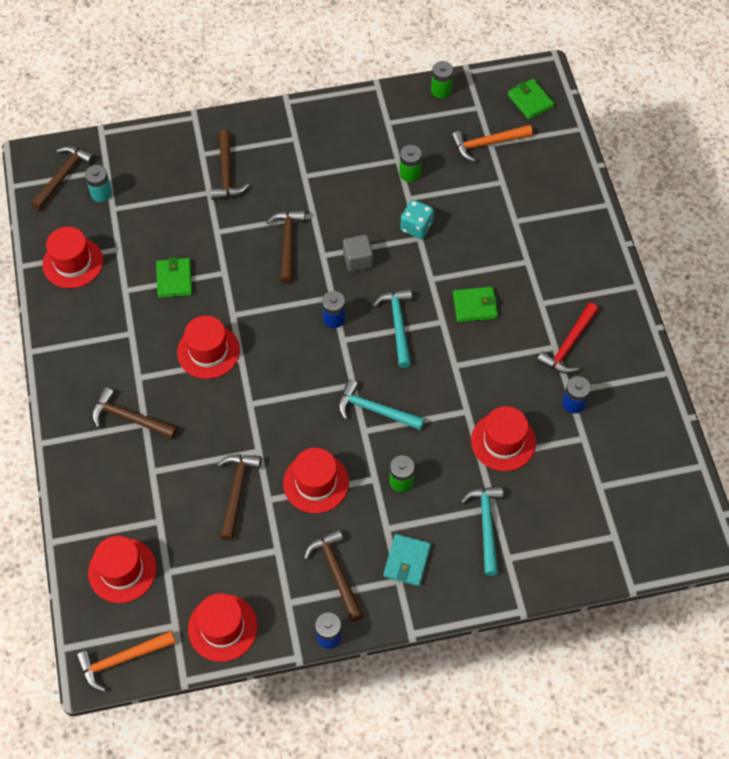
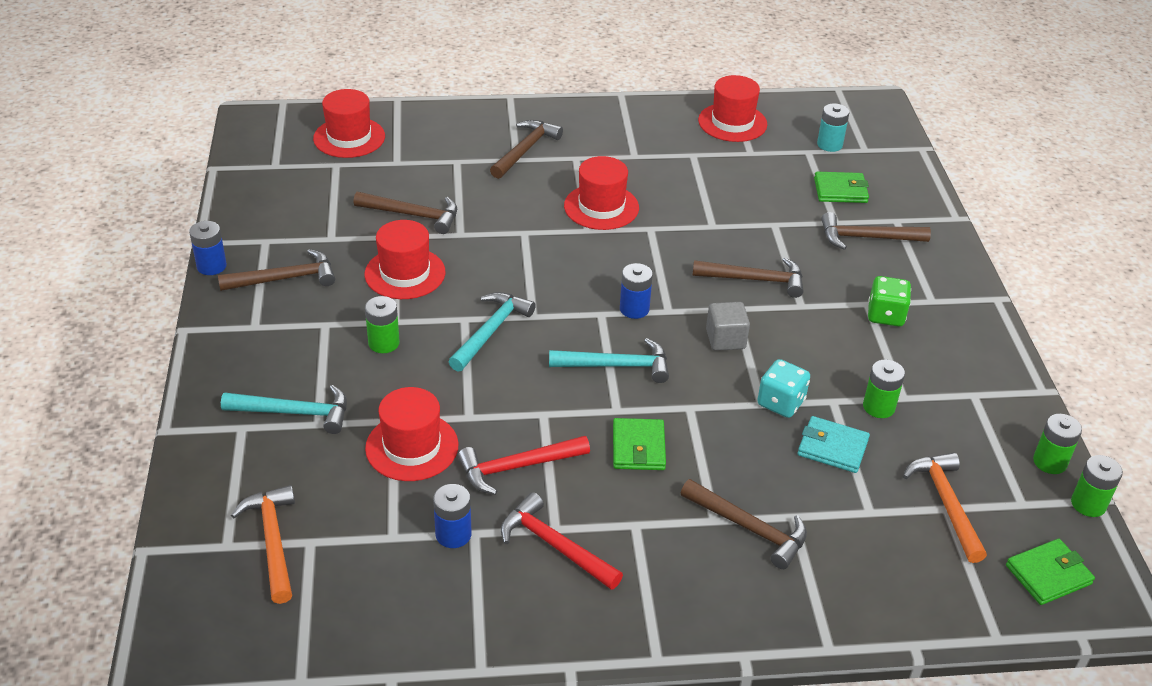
camera: 95 degrees right, 20 degrees down
brown hammer [31,146,95,210] -> brown hammer moved to [681,479,807,569]
orange hammer [76,631,176,692] -> orange hammer moved to [231,485,295,604]
green wallet [156,257,192,298] -> green wallet moved to [814,172,869,203]
red hat [188,593,258,662] -> none
turquoise wallet [383,534,431,586] -> turquoise wallet moved to [798,416,870,473]
none -> red hammer [458,436,590,495]
none -> green dice [868,276,911,327]
none -> green battery [1071,455,1123,517]

